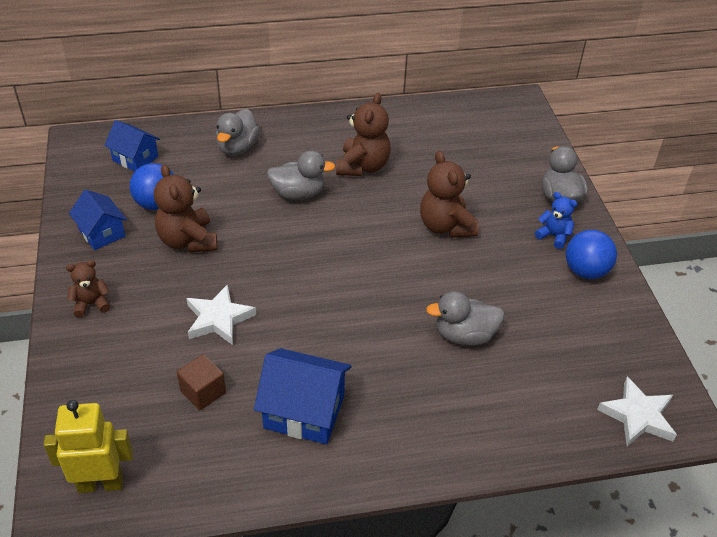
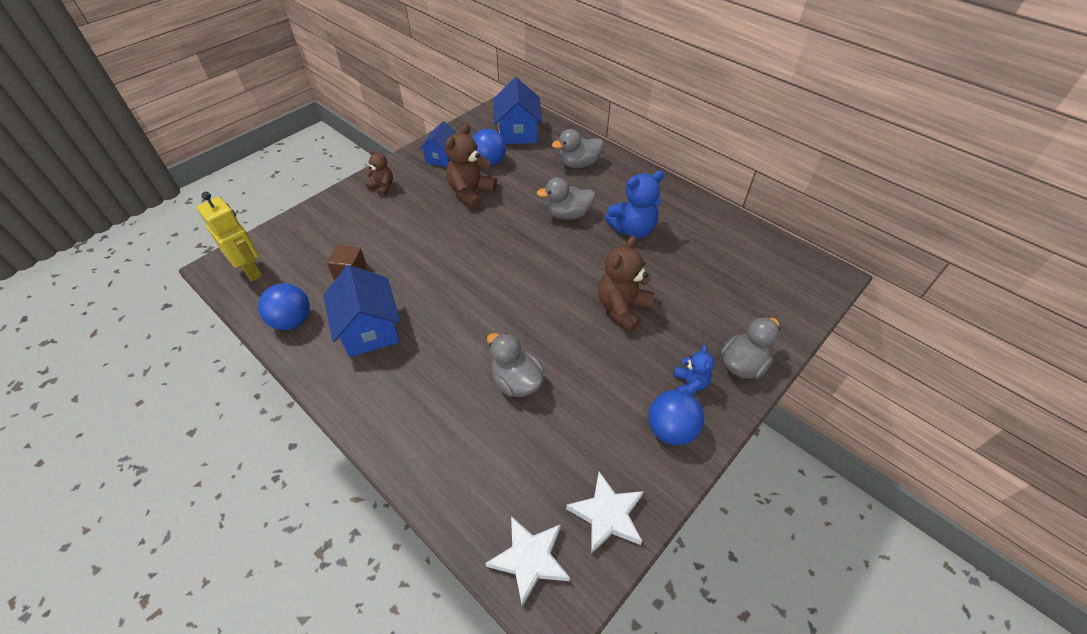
camera: 55 degrees right, 5 degrees up
blue house [104,120,160,172] -> blue house [493,77,542,144], size x1.53
white star [186,284,256,345] -> white star moved to [566,472,644,554]
grey duck [267,151,336,200] -> grey duck turned 120 degrees clockwise [536,177,595,220]
brown teddy bear [336,93,391,176] -> blue teddy bear [605,171,665,238]
none -> blue ball [258,283,310,330]

